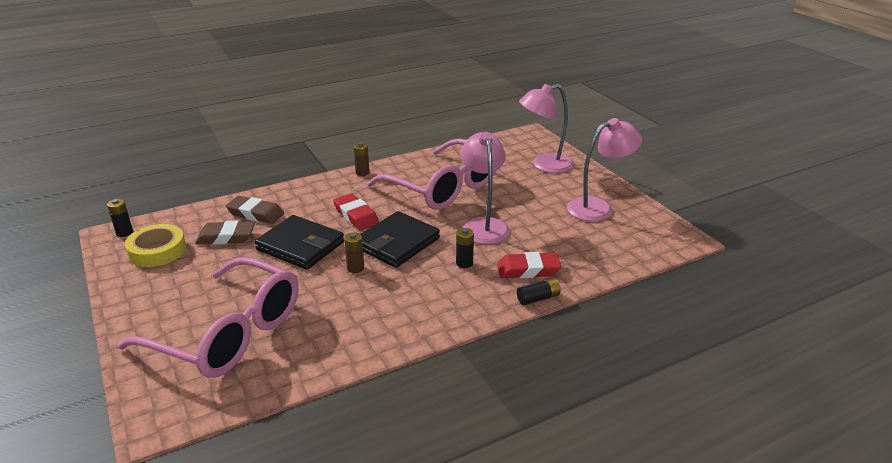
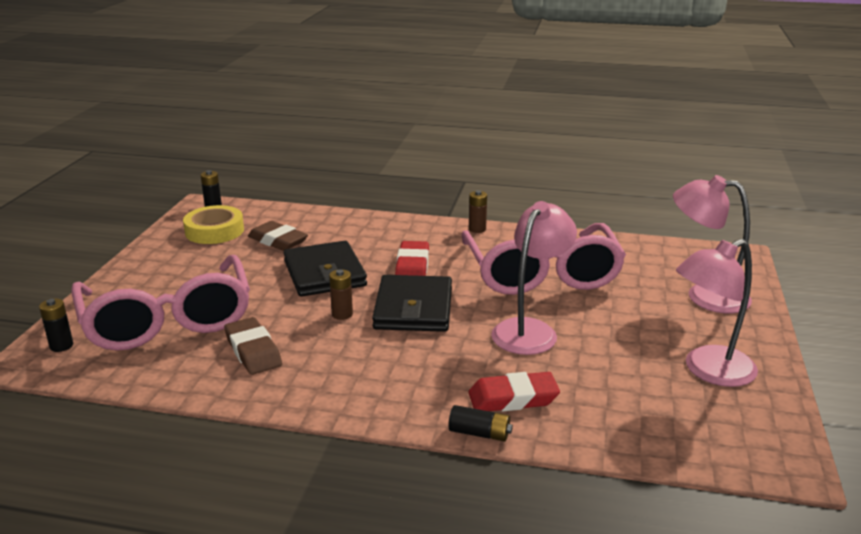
camera: 40 degrees right, 5 degrees down
brown eraser [226,196,284,224] -> brown eraser moved to [224,317,282,375]
black wallet [361,211,440,268] -> black wallet turned 75 degrees counterclockwise [372,275,452,332]
black battery [456,228,474,268] -> black battery moved to [39,298,73,352]
red eraser [497,252,561,278] -> red eraser turned 45 degrees counterclockwise [468,372,560,412]
pink lamp [567,118,642,221] -> pink lamp turned 135 degrees clockwise [676,239,758,387]

